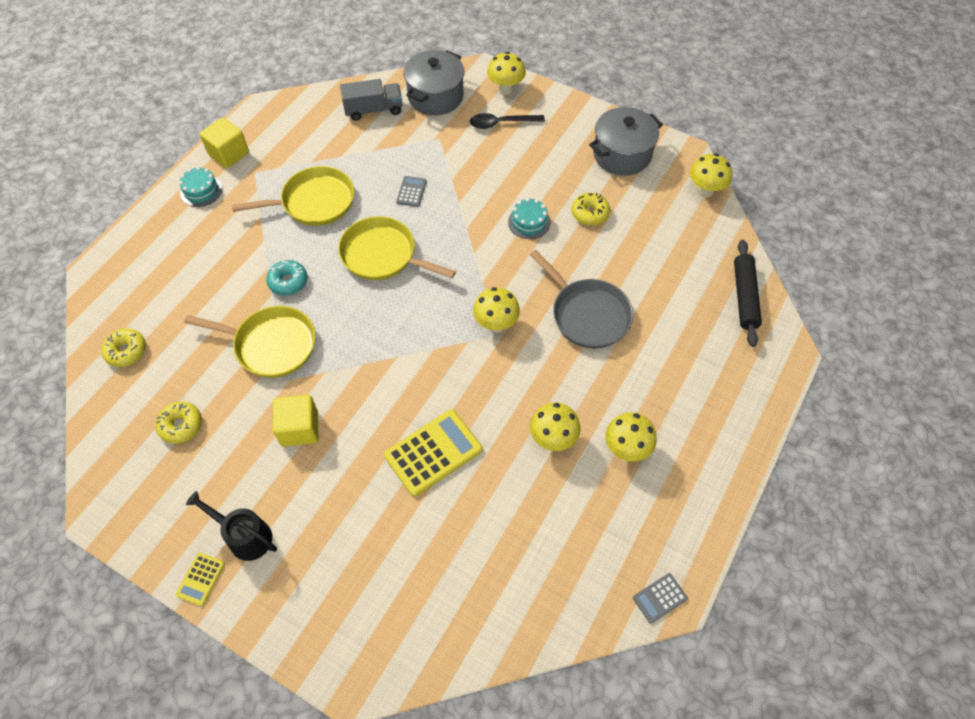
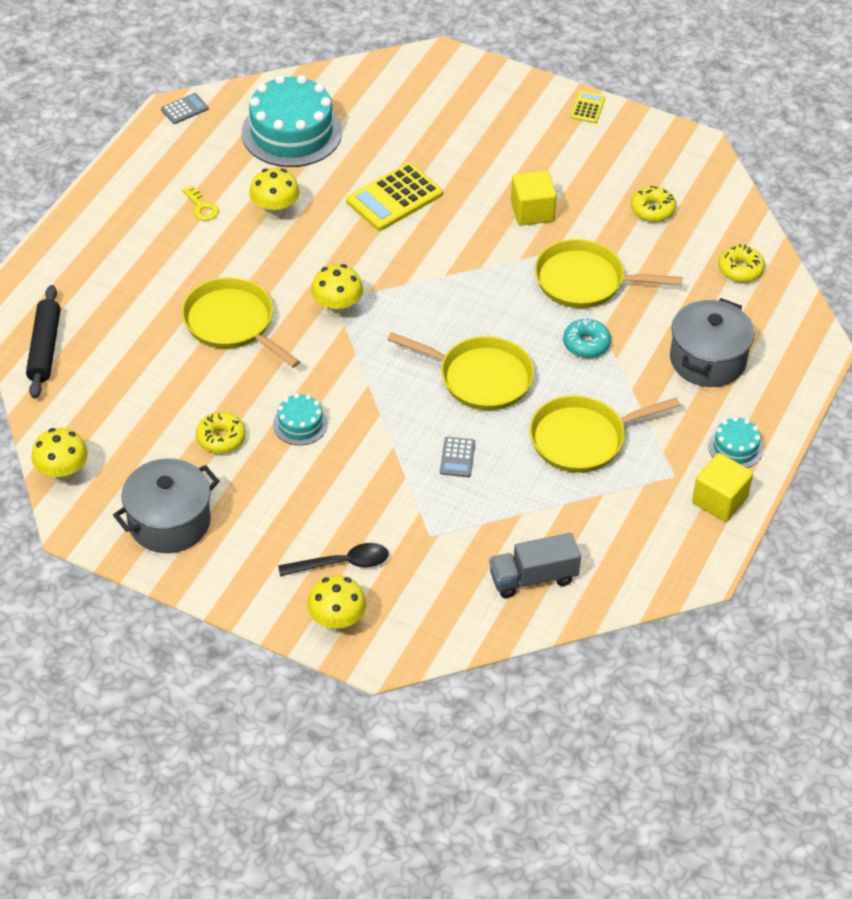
camera: 175 degrees right, 10 degrees down
black watering can [186,491,277,561] -> none
grey pot [404,50,464,115] -> grey pot moved to [670,298,755,387]
grey pan [530,250,633,349] -> yellow pan [182,277,300,368]
yellow mushroom [605,412,657,462] -> yellow key [182,186,219,221]
none -> turquoise cake [242,75,342,167]

